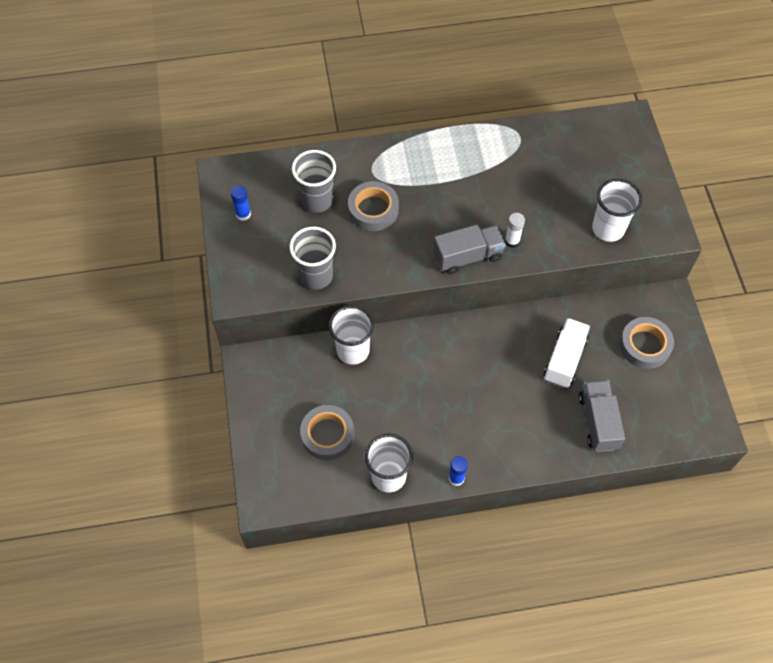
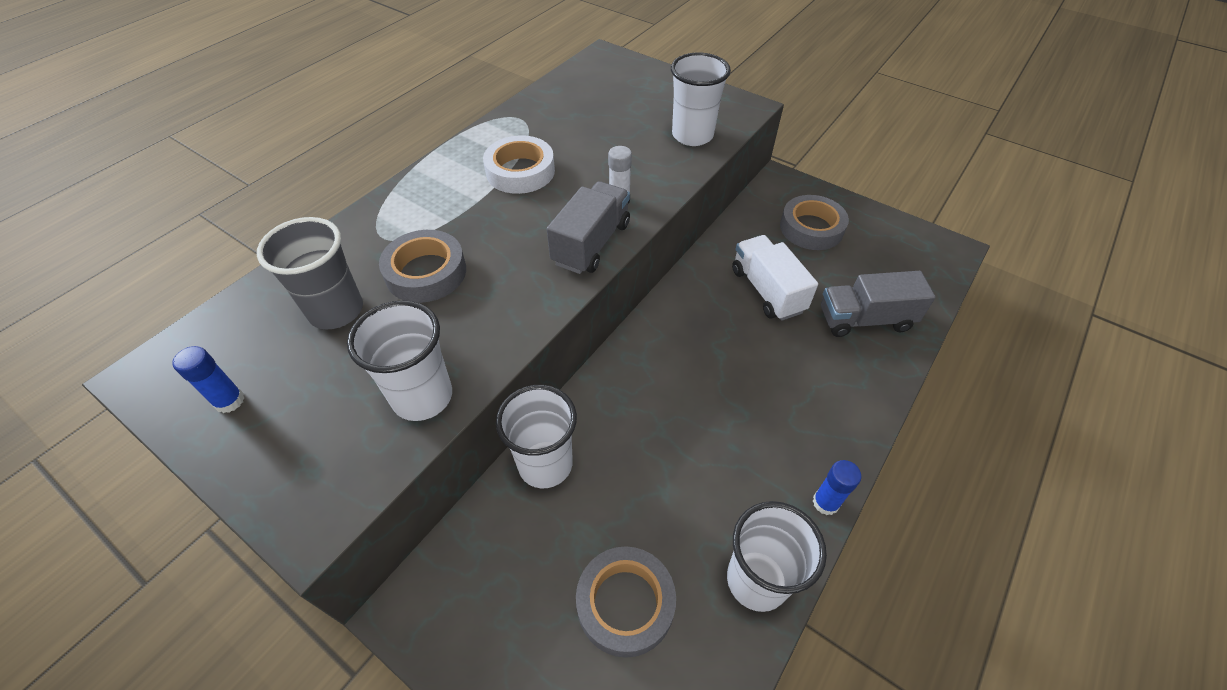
camera: 45 degrees left, 10 degrees down
grey cup [289,227,336,290] -> white cup [347,300,452,421]
grey truck [579,380,625,452] -> grey truck turned 45 degrees counterclockwise [821,271,936,337]
none -> white tape [483,135,555,194]

